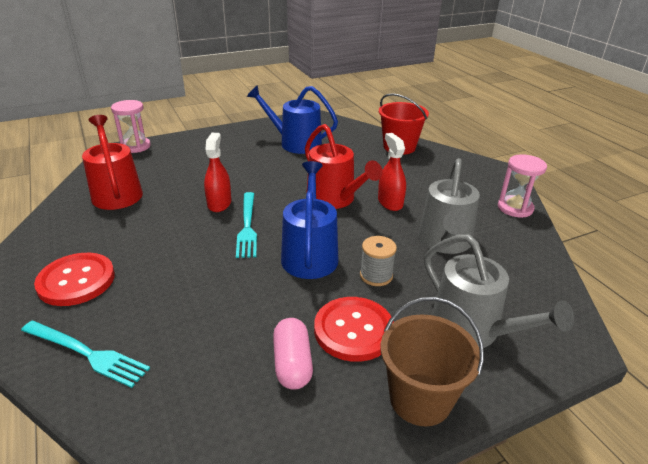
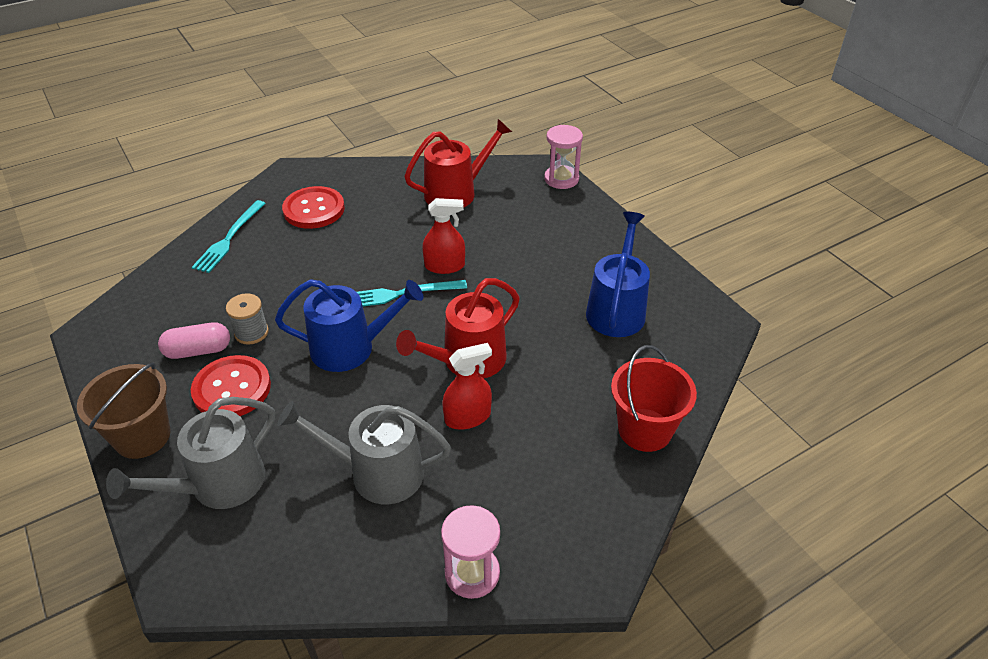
camera: 85 degrees right, 10 degrees up
grey spool [360,236,397,286] -> grey spool moved to [226,293,269,345]

